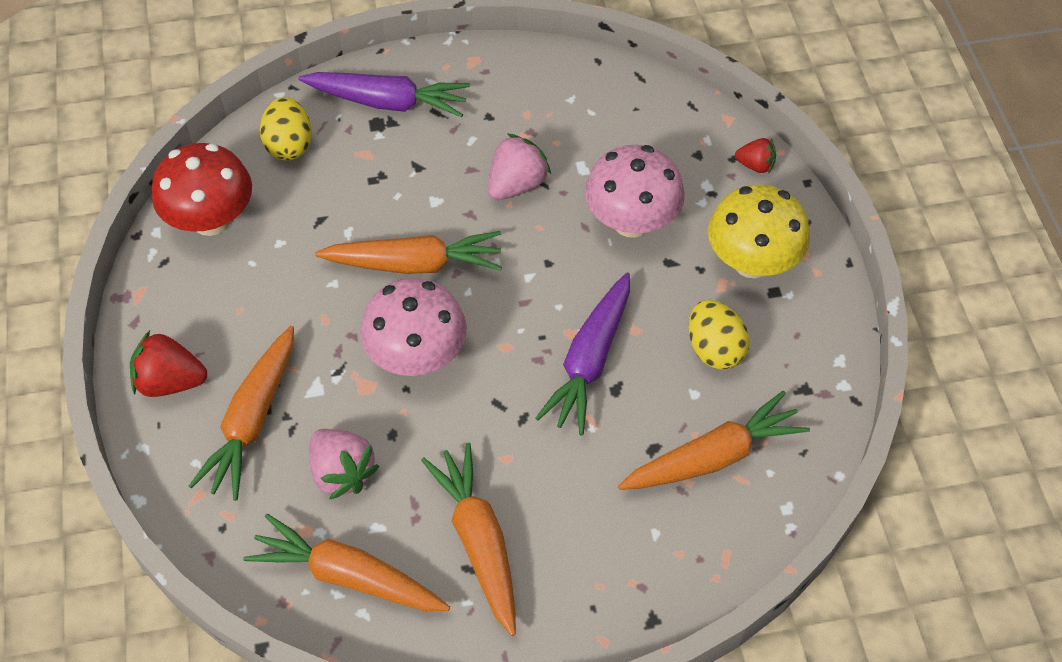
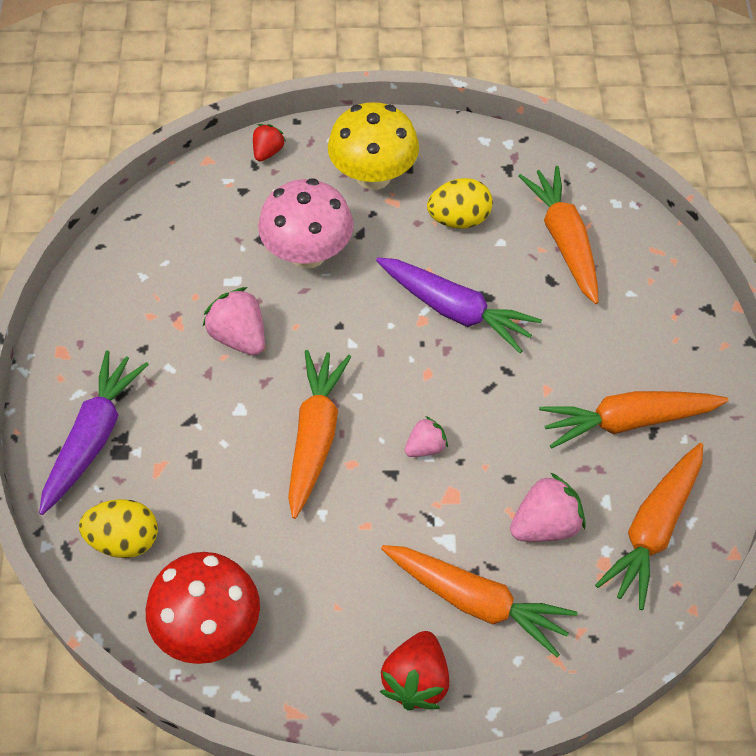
camera: 80 degrees left, 0 degrees up
pink mushroom [360,278,467,376] -> pink strawberry [404,416,448,457]

